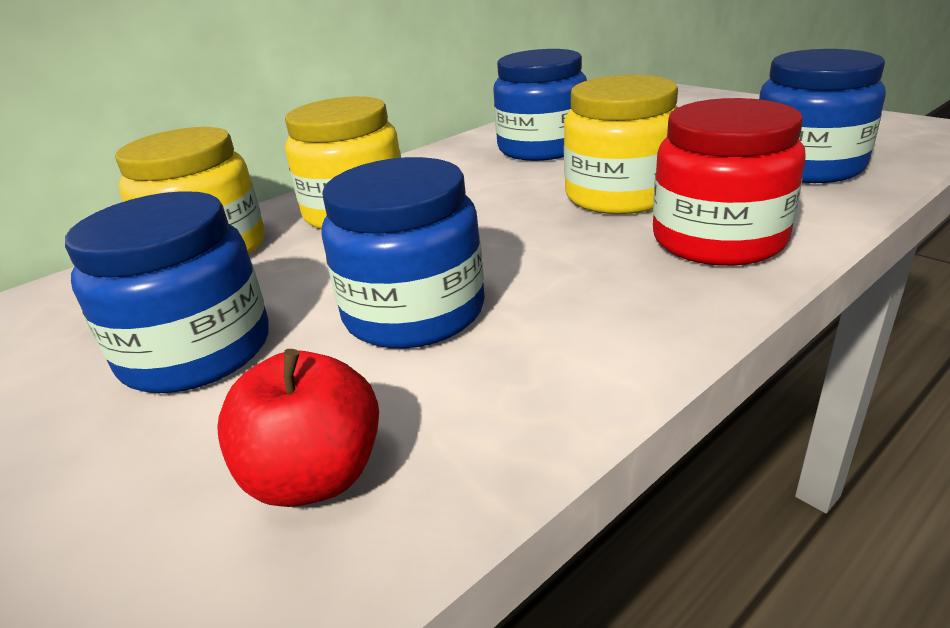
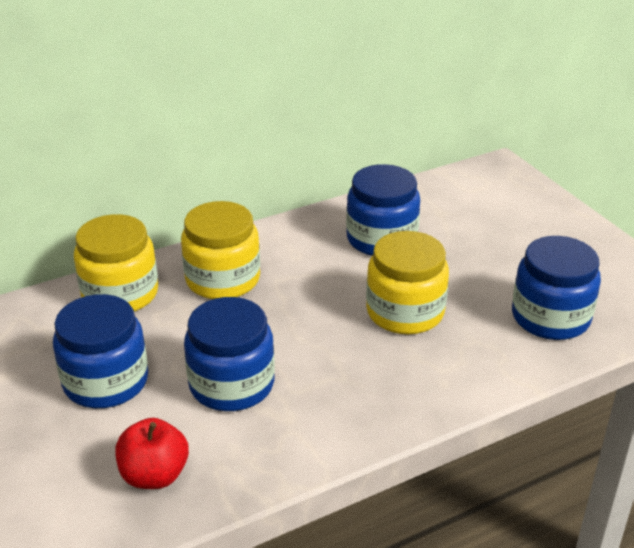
camera: 10 degrees right, 5 degrees up
red jar [653,98,806,266] -> none

